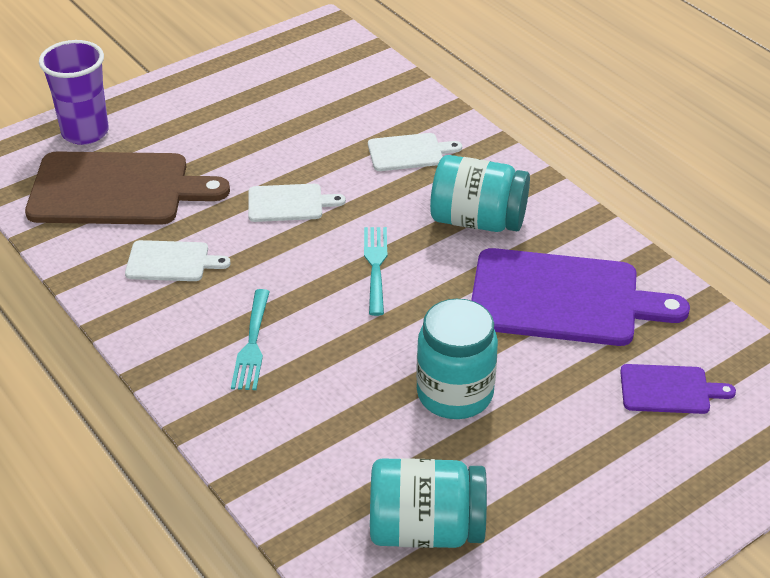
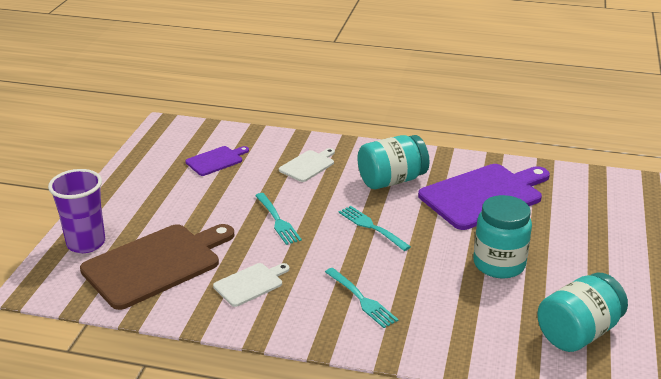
camera: 40 degrees left, 10 degrees down
white cutting board [248,184,346,222] -> turquoise fork [255,193,302,245]
purple cutting board [620,364,736,414] -> purple cutting board moved to [185,146,249,176]

